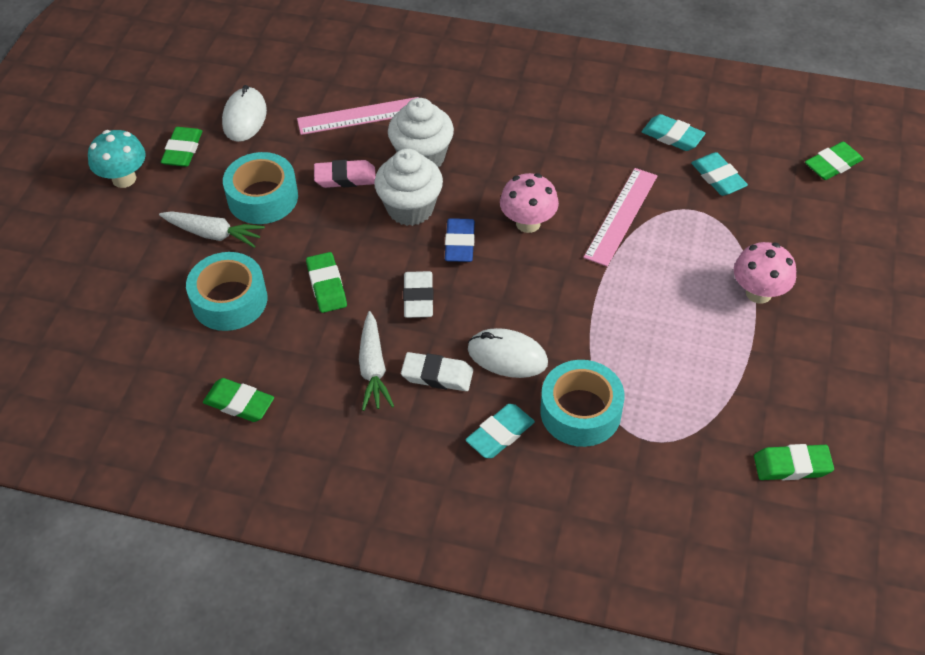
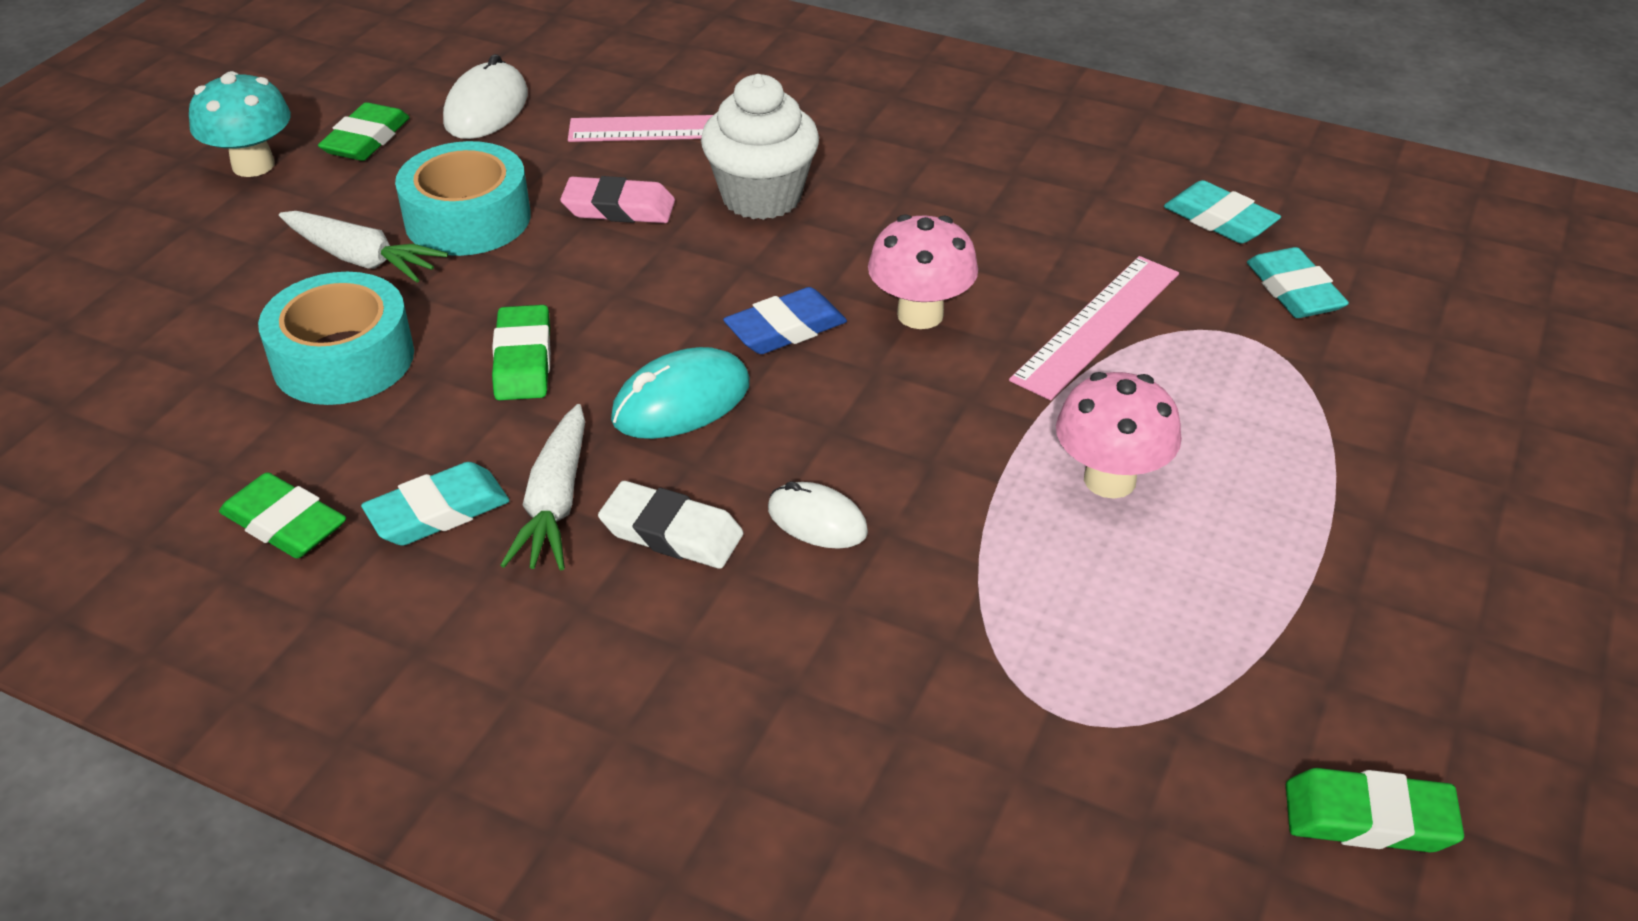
camera: 10 degrees right, 10 degrees down
white cupcake [374,149,443,226] -> none
white eraser [403,271,434,318] -> turquoise mouse [611,347,750,439]
blue eraser [445,218,475,262] -> blue eraser turned 45 degrees clockwise [723,287,847,354]
turquoise eraser [465,404,535,458] -> turquoise eraser moved to [361,462,510,546]
white mouse [468,328,548,378] -> white mouse [768,481,868,549], size x0.67
turquoise tape [540,360,625,447] -> none
pink mushroom [734,242,796,303] -> pink mushroom moved to [1056,372,1182,499]
green eraser [805,142,863,180] -> none

